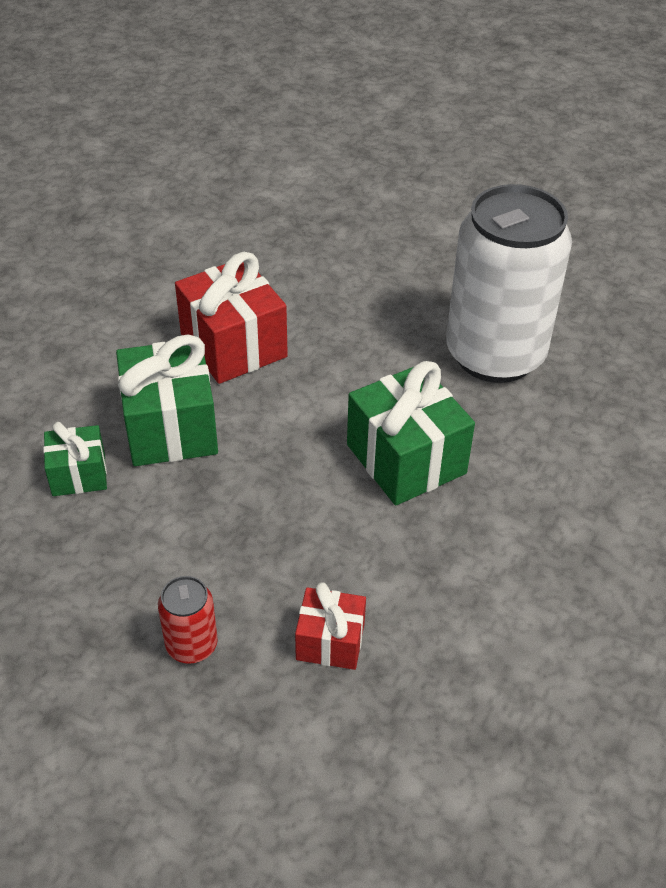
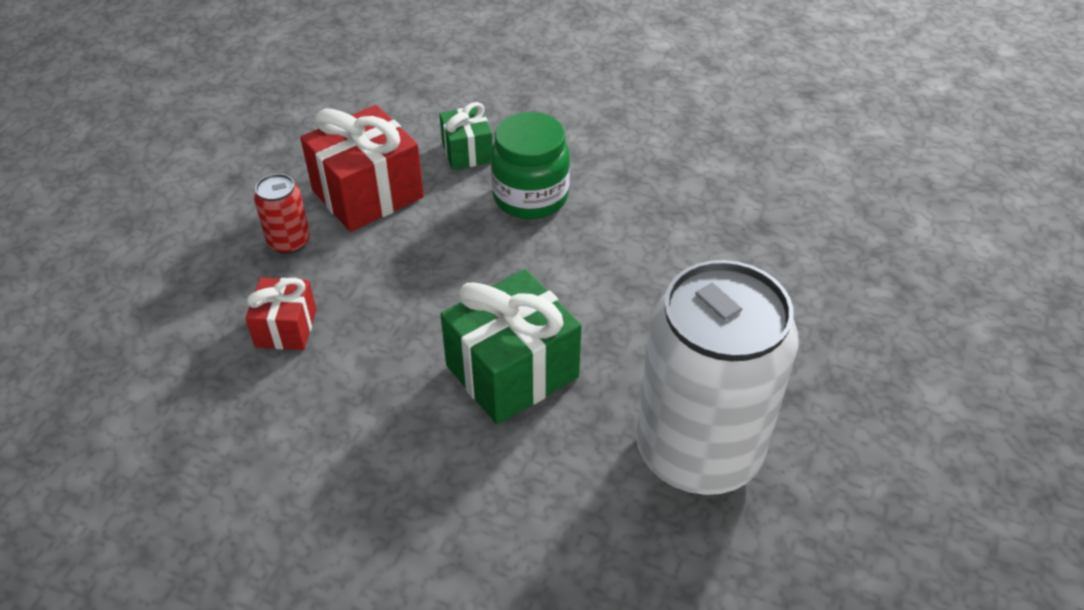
camera: 85 degrees right, 0 degrees up
green gift [116,335,218,466] -> green jar [491,112,570,219]
red gift [175,252,288,384] -> red gift moved to [300,105,424,232]

